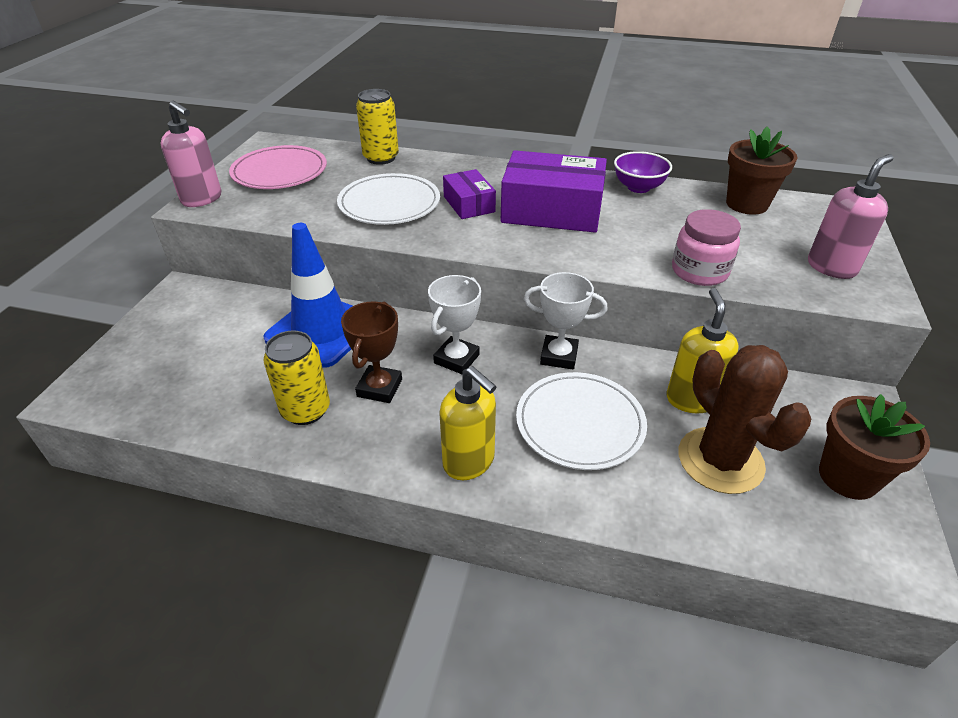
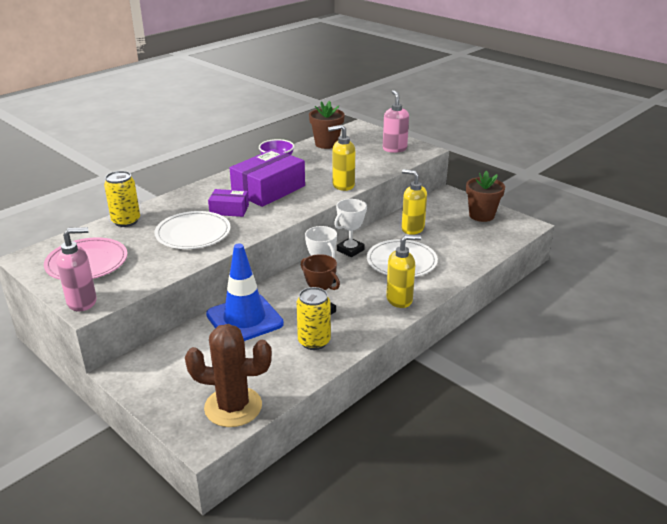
camera: 60 degrees left, 10 degrees down
pink jar [672,209,741,286] -> none
brown cactus [678,345,811,494] -> brown cactus moved to [185,324,272,427]
none -> yellow soap dispenser [328,125,355,191]

